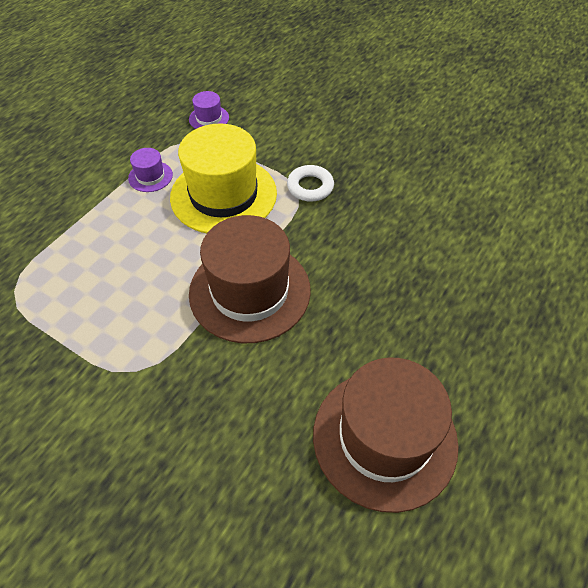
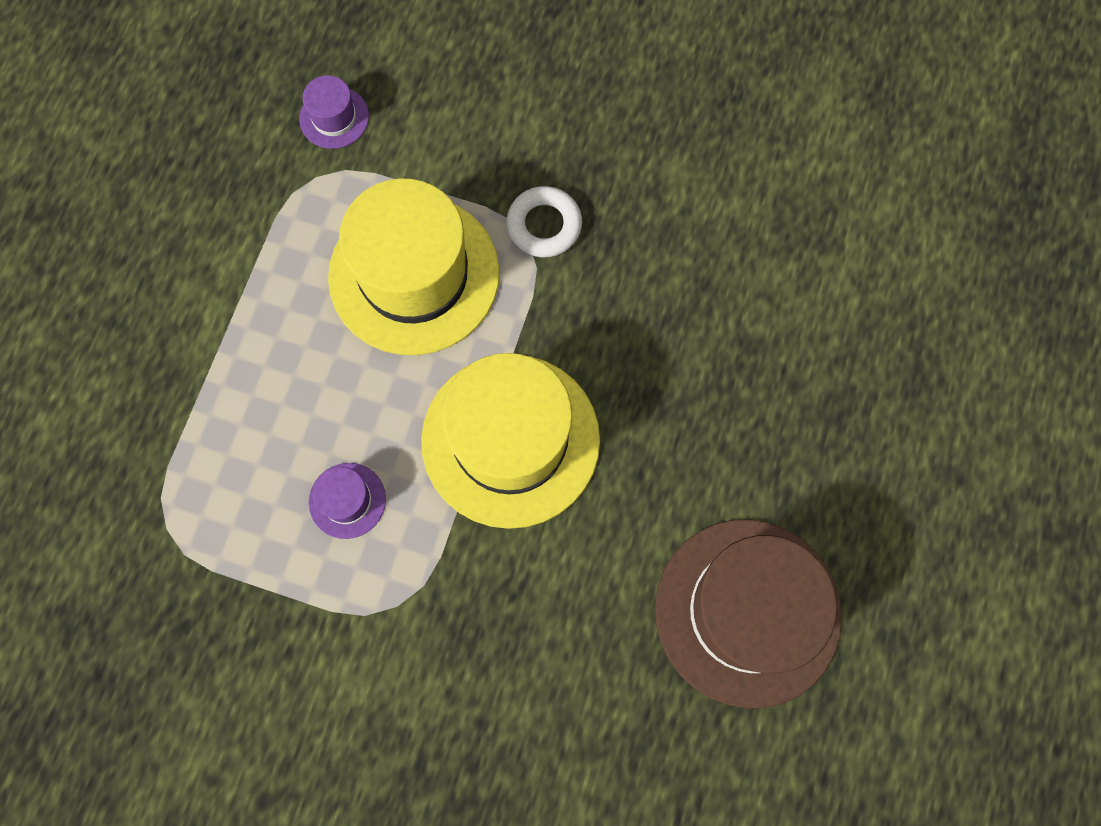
camera: 15 degrees left, 20 degrees up
purple hat [128,148,173,192] -> purple hat moved to [309,463,386,539]
brown hat [189,215,311,343] -> yellow hat [421,353,600,529]

